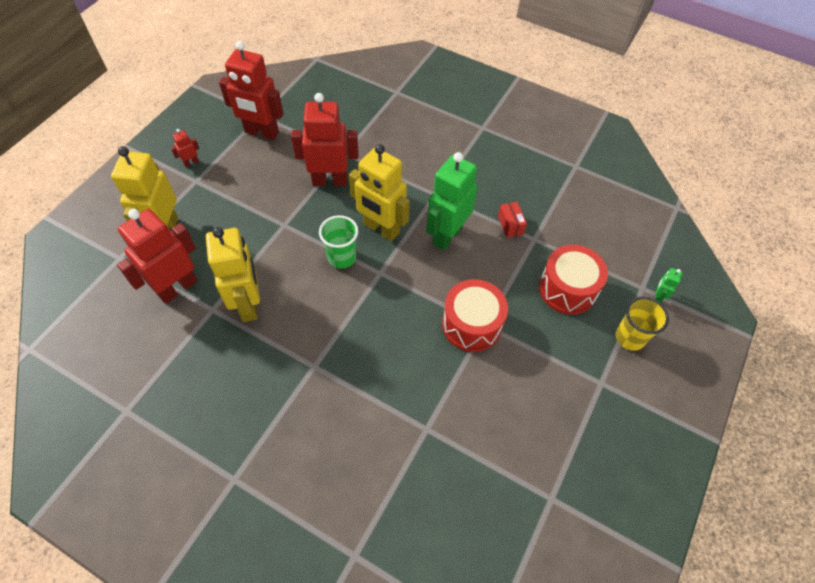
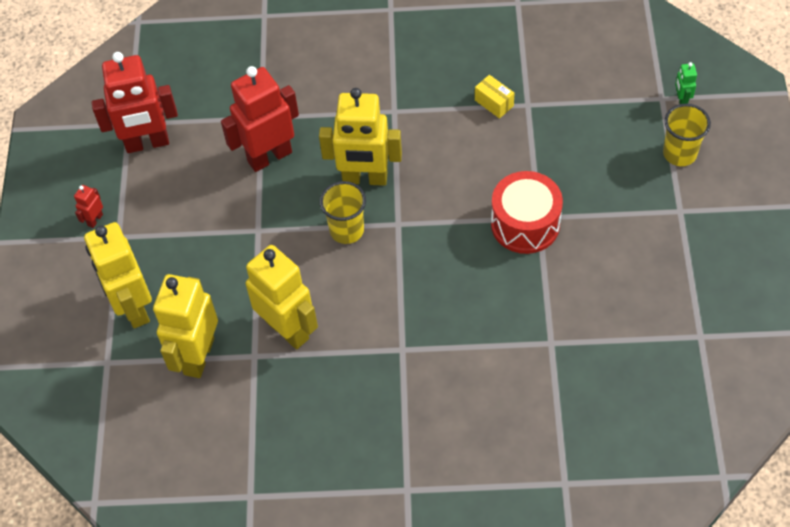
camera: 25 degrees left, 0 degrees up
red robot [117,209,197,304] -> yellow robot [153,274,218,378]
green cup [319,215,358,269] -> yellow cup [320,181,366,244]
green robot [426,152,478,250] -> none
red box [498,202,527,238] -> yellow box [475,75,515,119]
red drum [539,245,608,315] -> none

